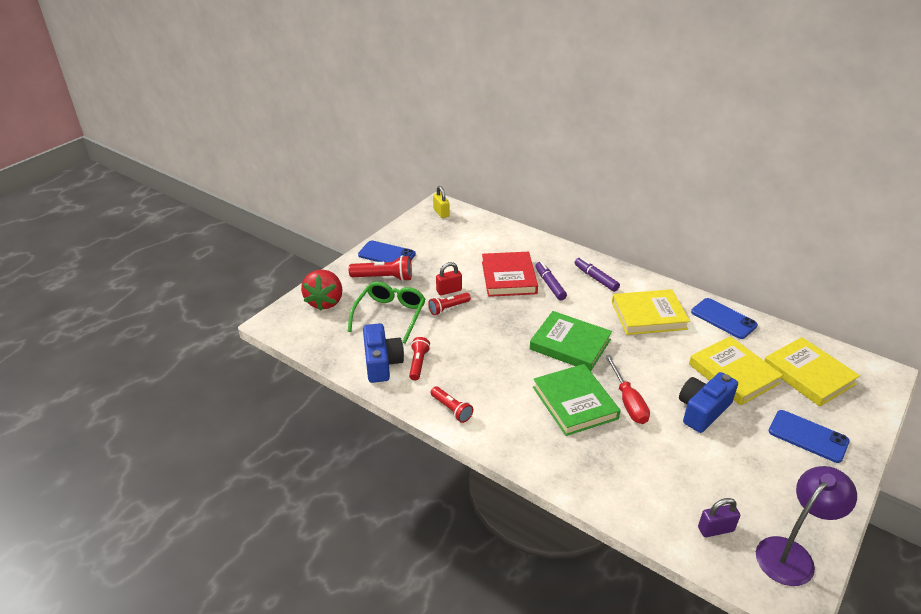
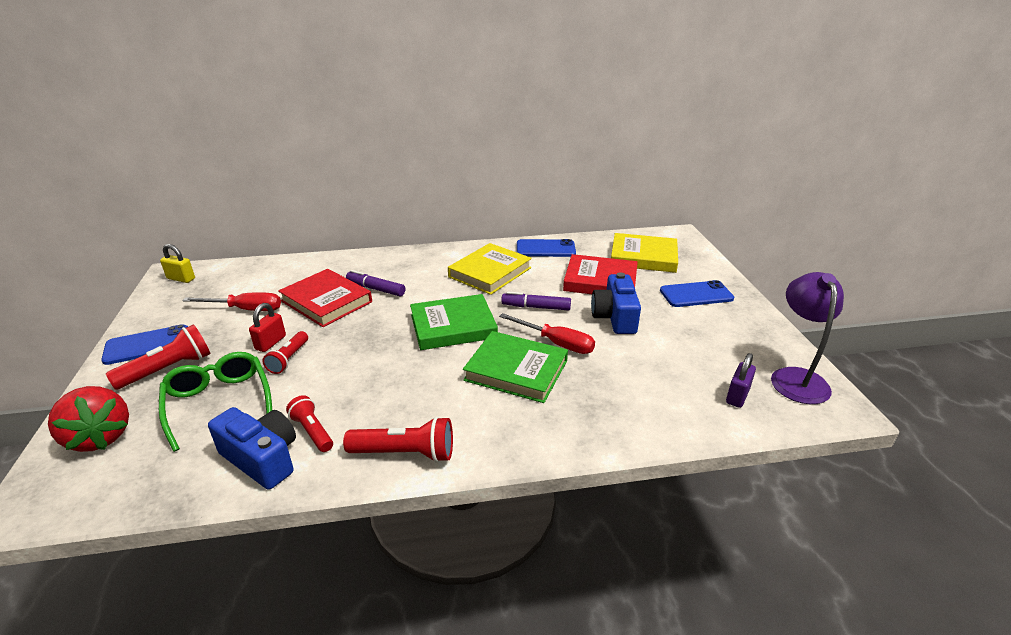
camera: 45 degrees left, 5 degrees down
red flashlight [431,387,473,423] -> red flashlight [343,416,453,463], size x1.51
purple marker [575,257,620,292] -> purple marker moved to [501,291,571,311]
yellow book [689,336,783,406] -> red book [563,254,638,294]
none -> red screwdriver [182,292,281,311]

